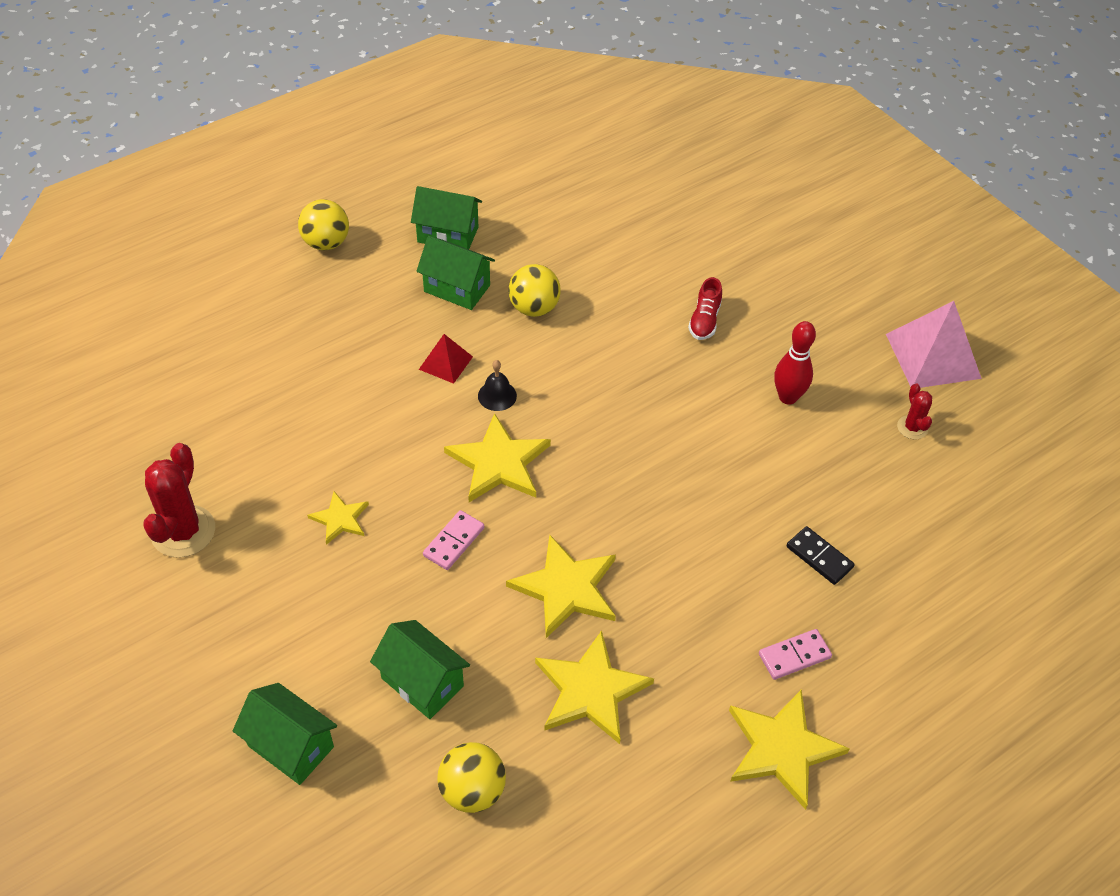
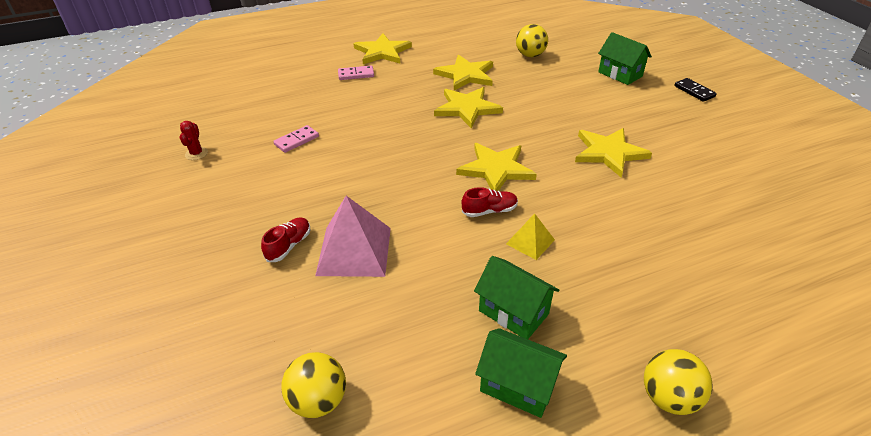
camera: 165 degrees left, 10 degrees down
red cactus [143,443,215,558] -> none
yellow star [307,491,369,545] -> yellow star [575,128,652,177], size x1.80
green house [370,620,470,719] -> none
red pyramid [419,334,473,384] -> yellow pyramid [506,213,555,260]
pink domino [423,510,484,570] -> pink domino moved to [273,125,319,153]
black bell [478,360,517,411] -> red shoe [462,187,518,217]
yellow ball [508,264,561,317] -> yellow ball moved to [281,352,346,418]
red bowling pin [774,321,816,405] -> none
black domino [787,526,855,585] -> black domino moved to [674,78,717,102]
pink pyramid [886,301,982,388] -> pink pyramid moved to [315,196,391,277]

